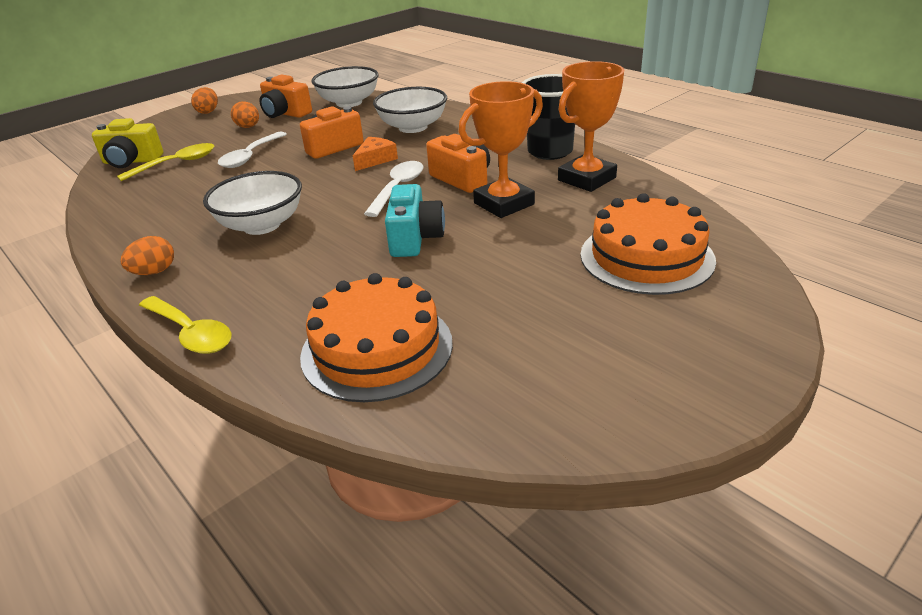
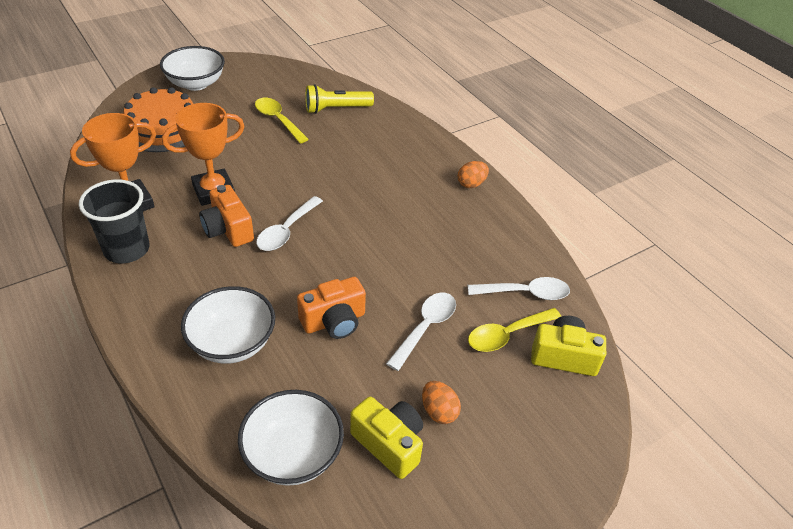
camera: 175 degrees left, 10 degrees up
yellow spoon [139,296,232,354] -> yellow spoon moved to [255,98,309,144]
orange egg [191,87,218,114] -> none
white bowl [203,171,302,235] -> white bowl moved to [160,46,225,91]
orange camera [260,75,312,118] -> yellow camera [350,397,423,479]
orange cake [300,273,453,402] -> yellow flashlight [305,84,374,114]
orange cheese [353,137,398,171] -> none
turquoise camera [385,184,445,257] -> none
none -> white spoon [468,277,570,300]

